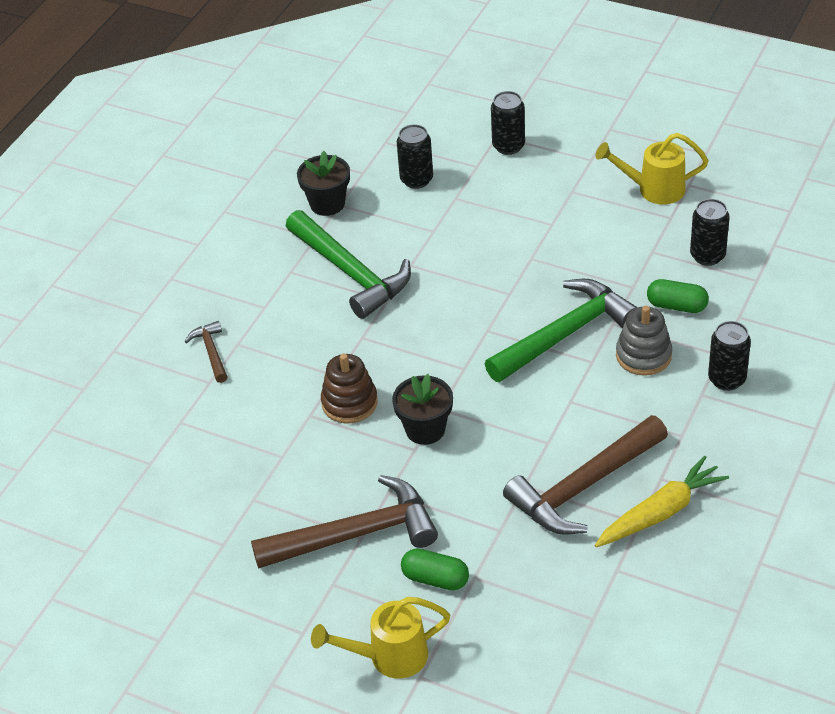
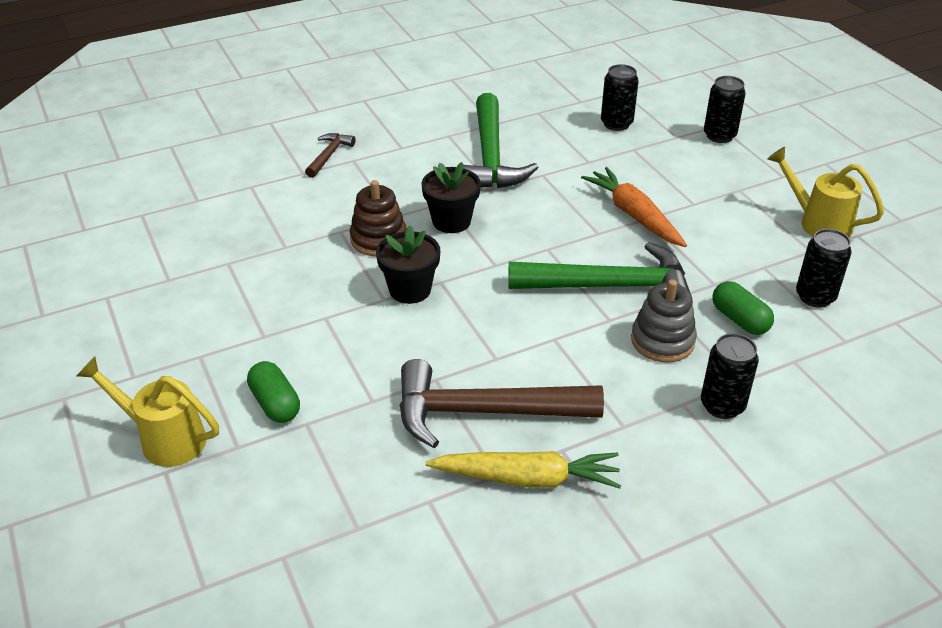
camera: 35 degrees right, 5 degrees down
brown hammer [251,475,438,569] -> none
black flower pot [297,151,350,216] -> black flower pot moved to [421,162,481,233]
none -> orange carrot [581,167,687,247]

